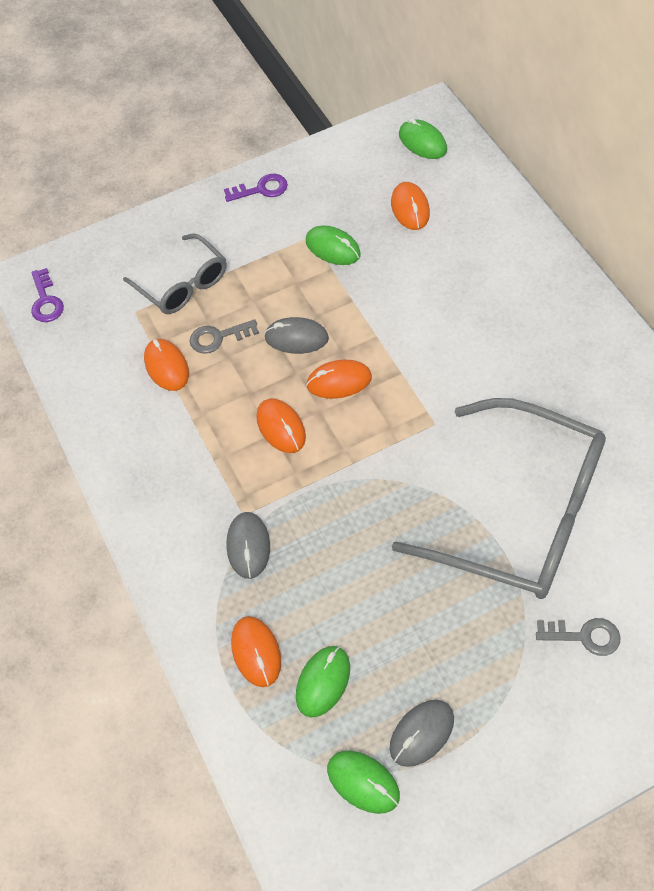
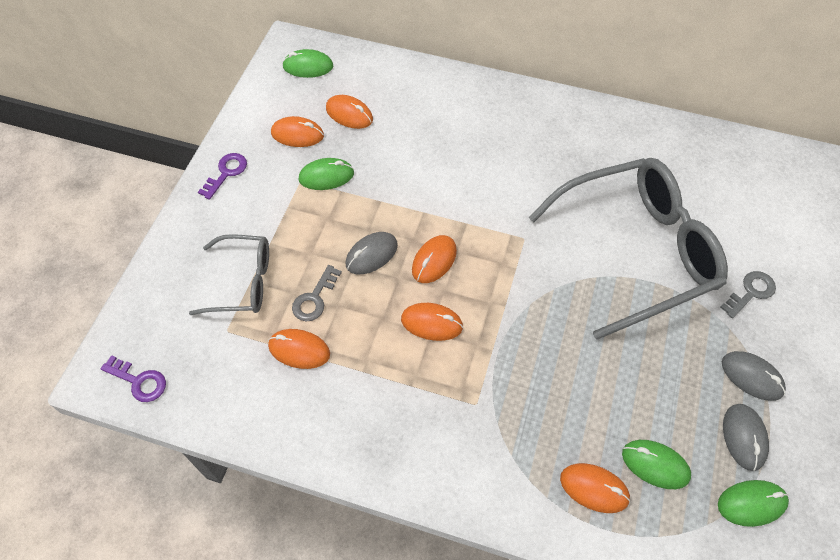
camera: 50 degrees left, 0 degrees up
grey mouse [226,512,270,579] -> grey mouse moved to [722,351,786,401]
green mouse [296,646,350,718] -> green mouse turned 45 degrees counterclockwise [622,440,691,489]
none -> orange mouse [271,116,324,147]

